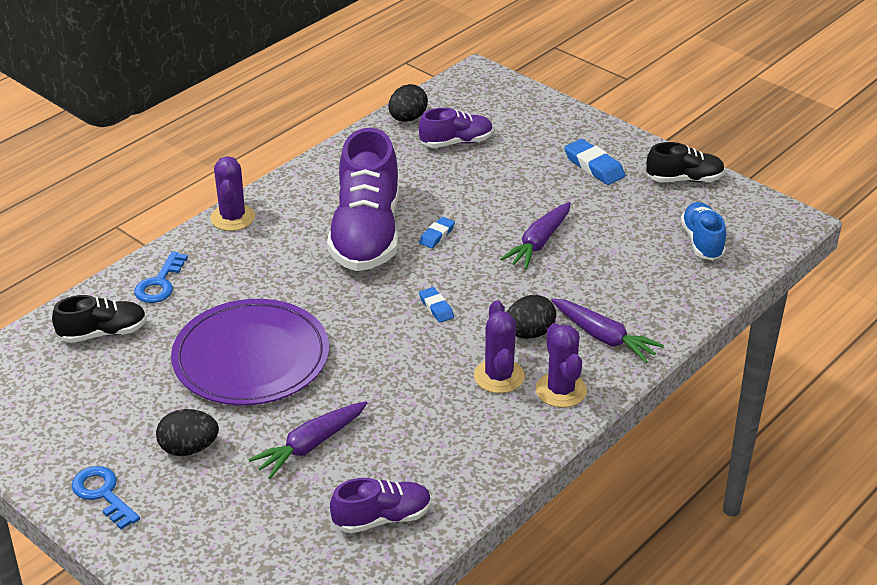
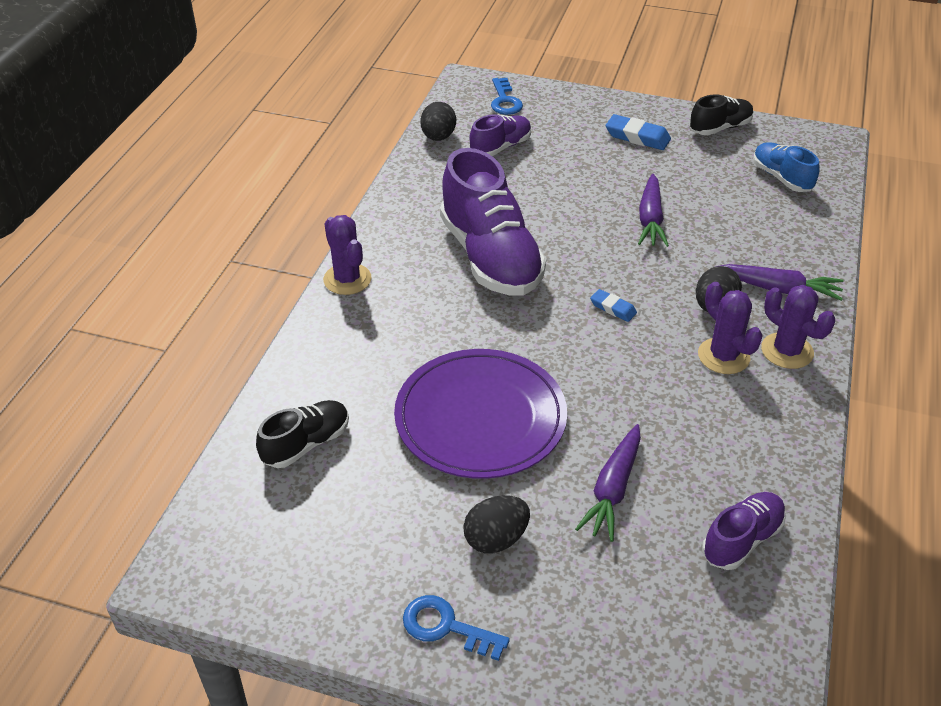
camera: 25 degrees left, 5 degrees up
blue key [134,252,188,303] -> blue key moved to [491,78,523,115]
blue eraser [419,217,455,248] -> none

